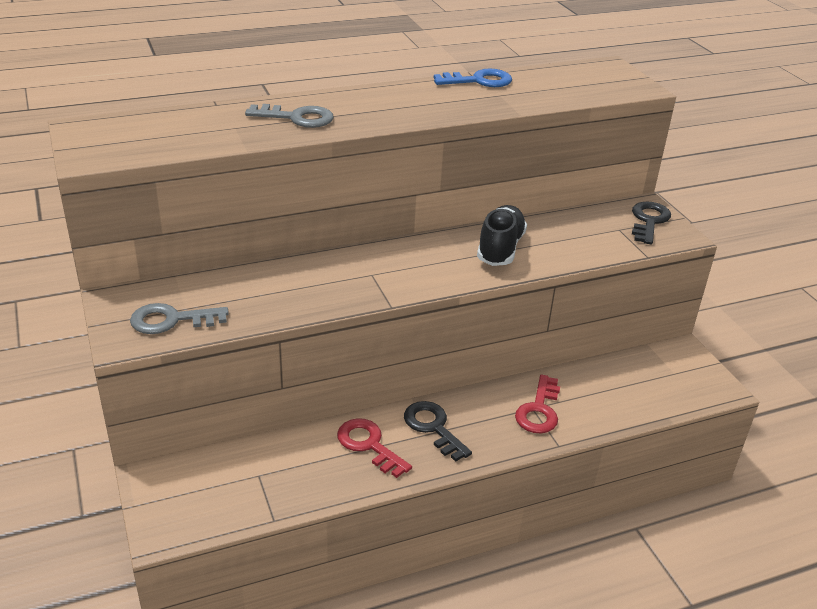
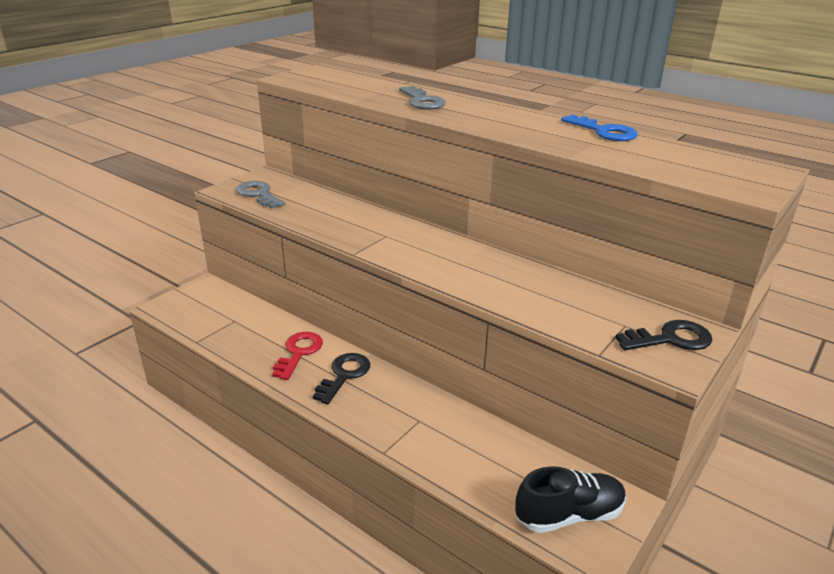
camera: 60 degrees right, 5 degrees down
black shoe [477,205,527,266] -> black shoe moved to [515,466,626,533]
red key [515,375,560,433] -> none

